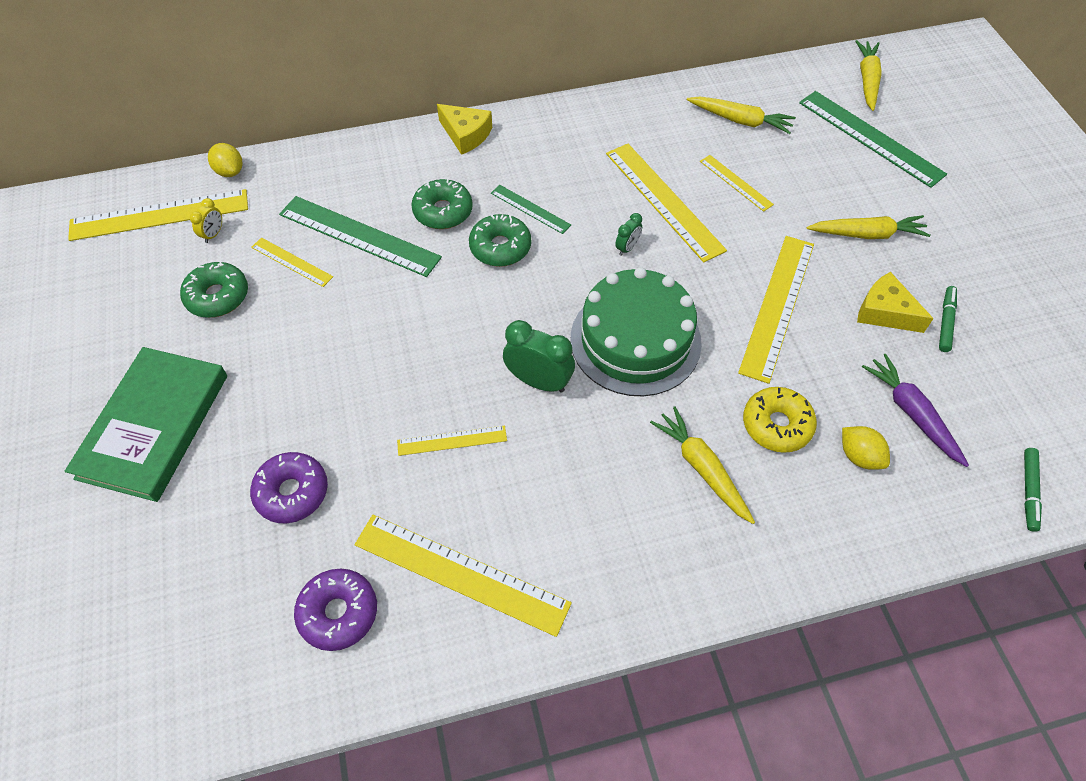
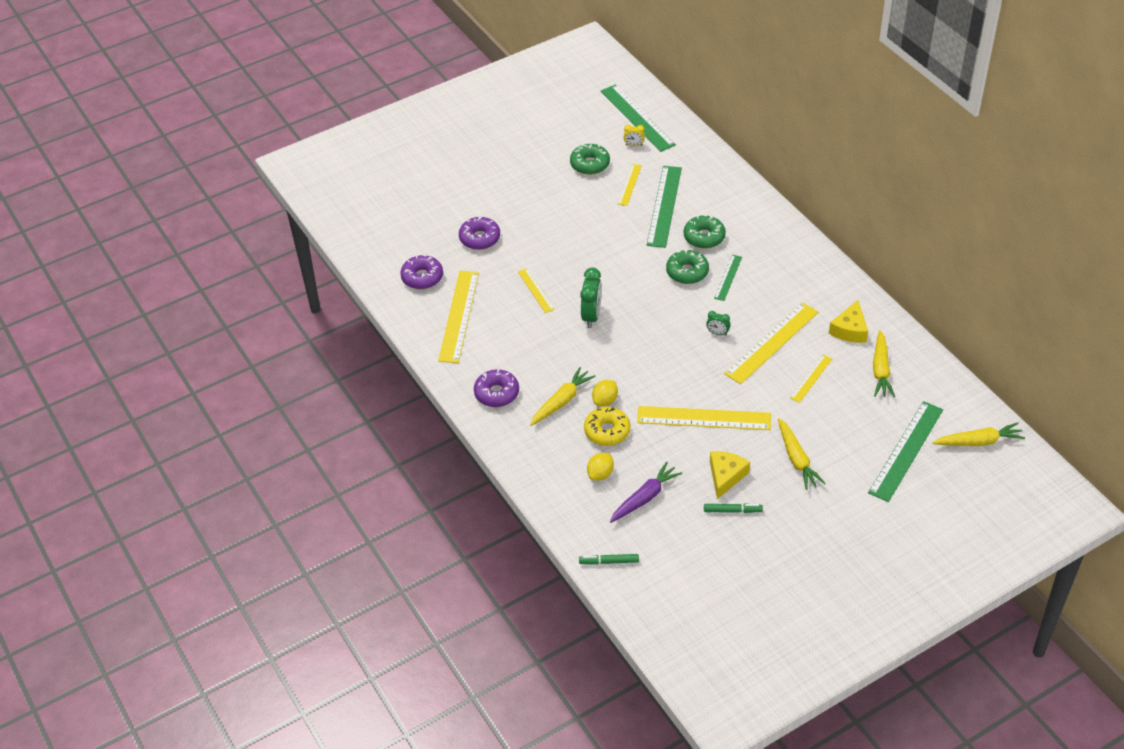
camera: 75 degrees right, 10 degrees down
green book [65,347,227,502] -> none
yellow ruler [68,189,248,241] -> green ruler [601,85,676,152]
yellow lemon [208,143,242,177] -> yellow lemon moved to [592,380,618,406]
yellow cheese [437,104,492,155] -> yellow cheese moved to [829,300,868,343]
green cake [571,267,702,396] -> none
none -> purple donut [474,369,519,407]

